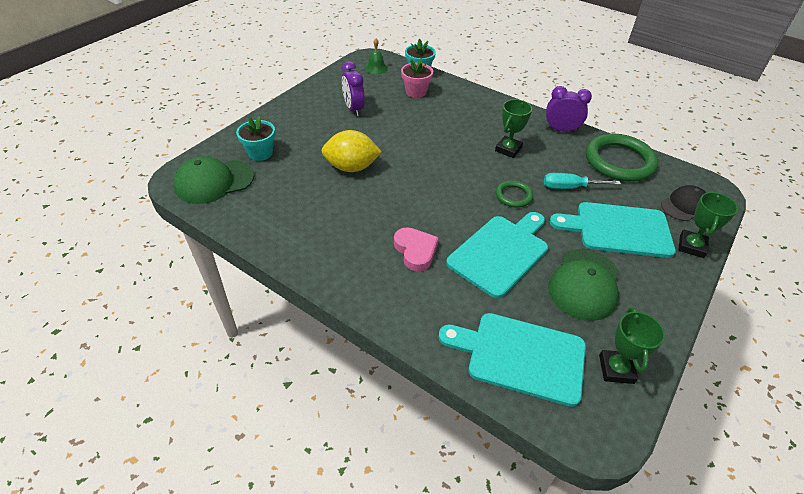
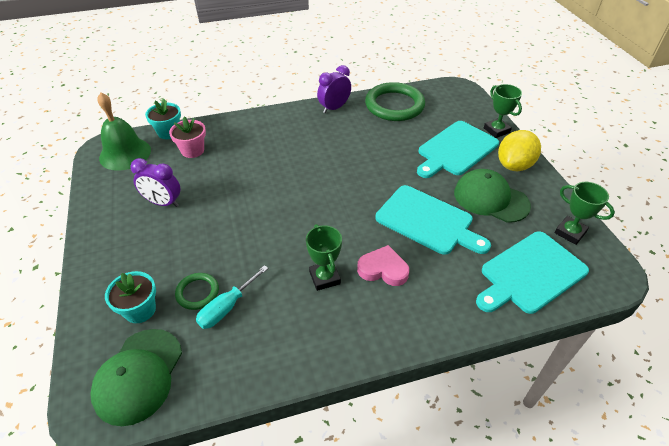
camera: 50 degrees left, 0 degrees up
yellow lemon [321,130,382,172] -> yellow lemon moved to [498,130,541,171]
green bell [365,38,387,74] -> green bell [97,92,151,171], size x1.93
turquoise cutting board [446,212,548,298] -> turquoise cutting board turned 135 degrees clockwise [375,185,491,255]
green trophy [495,99,532,158] -> green trophy moved to [306,224,342,291]
green ring [496,180,533,207] -> green ring moved to [175,273,219,310]
turquoise screwdriver [544,173,621,189] -> turquoise screwdriver moved to [196,265,268,329]
green cap [548,249,619,321] -> green cap turned 150 degrees clockwise [454,169,531,223]
black cap [661,185,707,221] -> none

